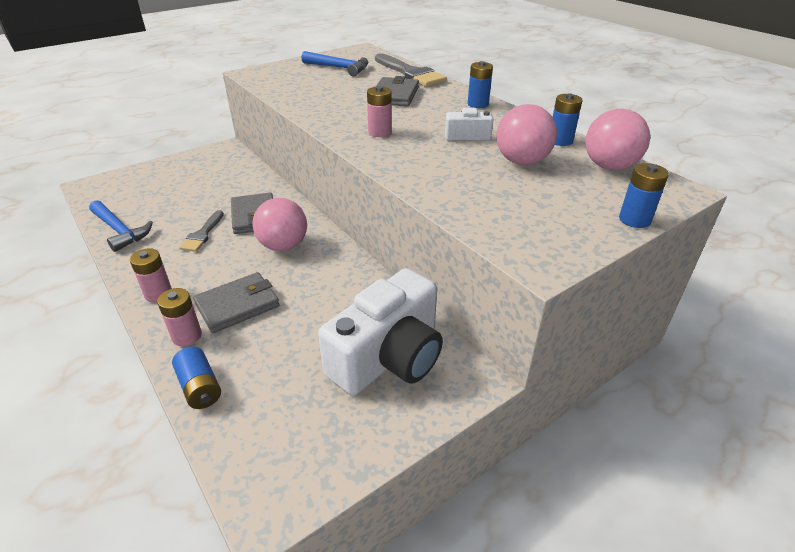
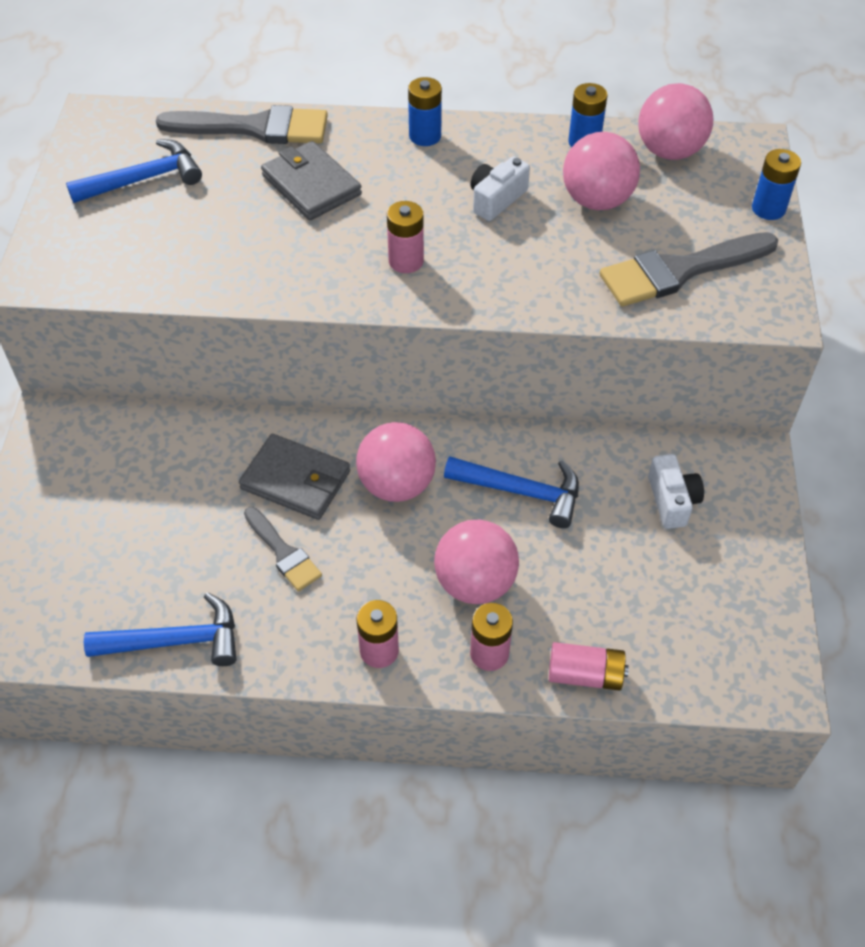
camera: 50 degrees left, 15 degrees up
blue battery [172,347,221,409] -> pink battery [549,642,629,691]
grey wallet [193,272,280,333] -> pink ball [434,520,519,604]
white camera [318,268,443,395] -> white camera [648,454,704,529], size x0.46
none -> blue hammer [444,457,579,528]
none -> grey brush [600,232,778,306]

